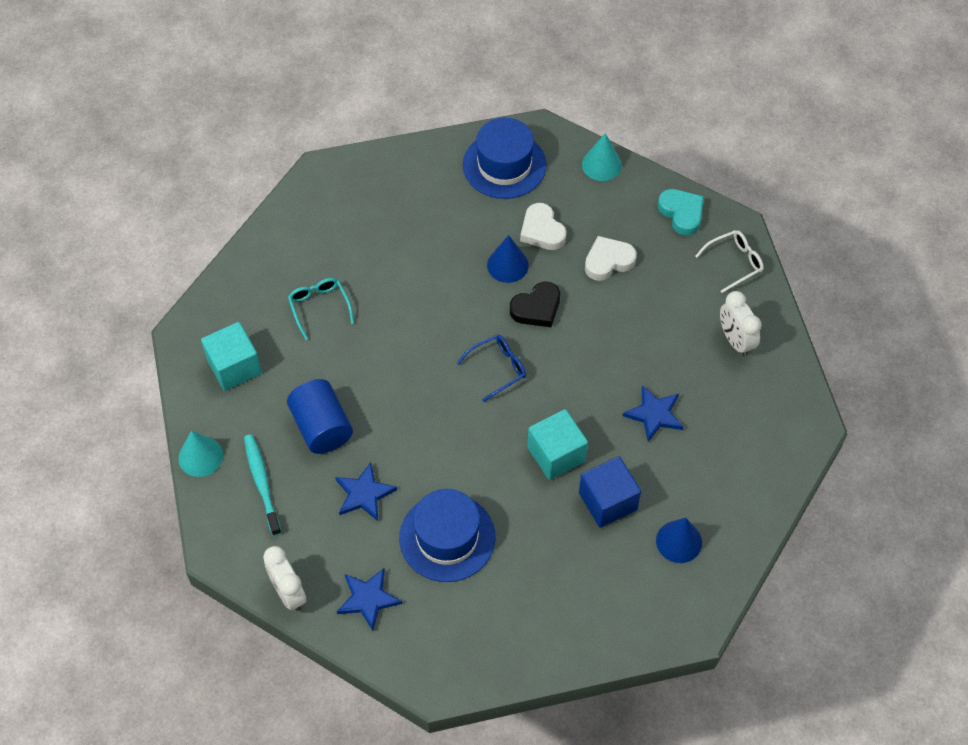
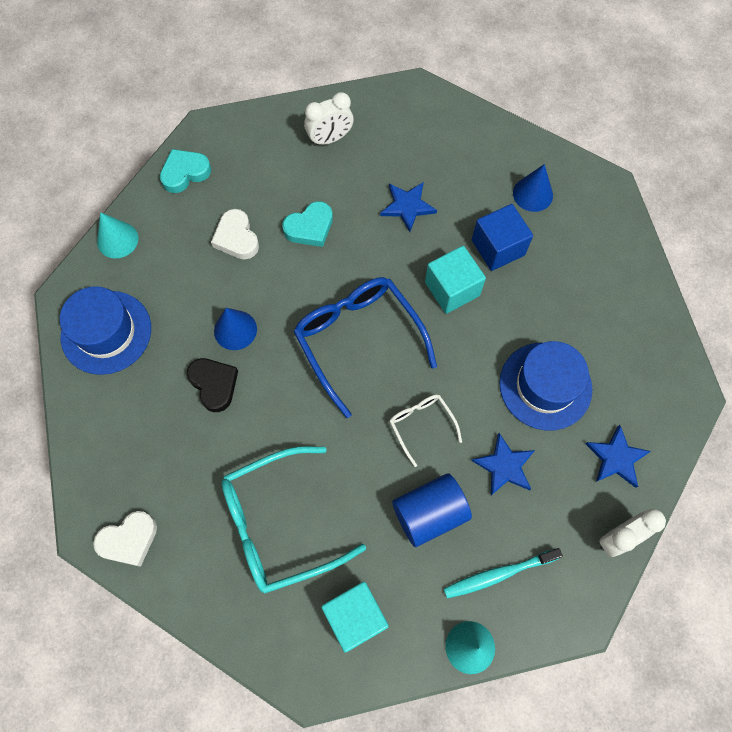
camera: 90 degrees left, 10 degrees up
turquoise glasses [288,278,354,340] -> turquoise glasses [222,446,366,594], size x1.99
blue glasses [457,335,526,402] -> blue glasses [293,277,437,418], size x1.99
black heart [510,282,560,327] -> black heart moved to [187,358,238,412]
white heart [520,203,567,250] -> white heart moved to [93,511,157,567]
white glasses [695,230,764,293] -> white glasses moved to [389,394,462,467]
none -> turquoise heart [282,201,333,247]

